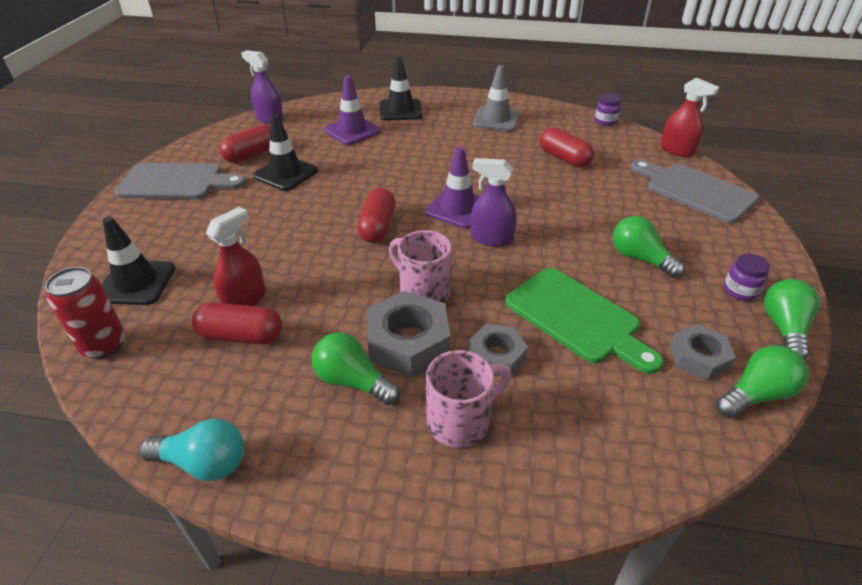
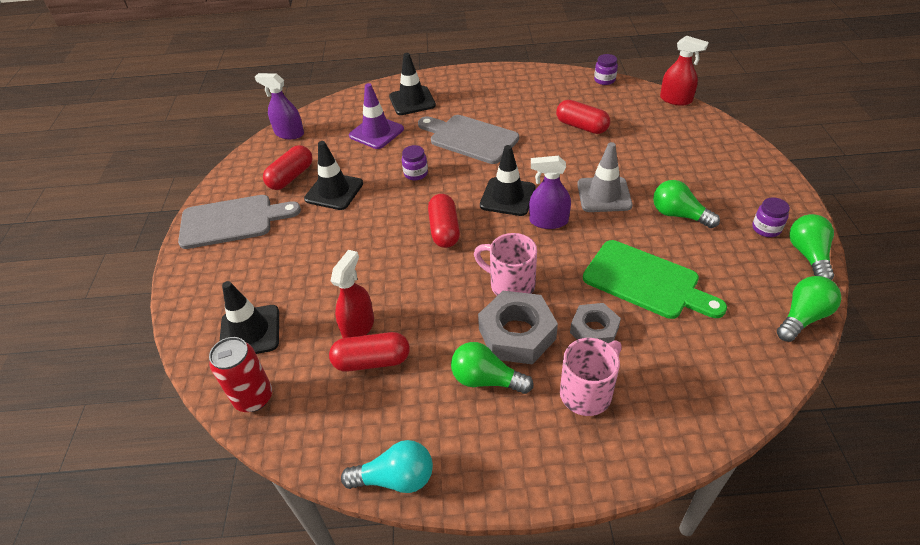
camera: 10 degrees left, 5 degrees up
purple traffic cone [424,147,480,229] -> black traffic cone [480,145,535,216]
grey traffic cone [473,65,520,131] -> grey traffic cone moved to [577,142,632,212]
grey cutting board [631,160,759,223] -> grey cutting board moved to [418,115,519,164]
grey nut [670,324,736,380] -> none
none -> purple jar [402,145,428,180]

